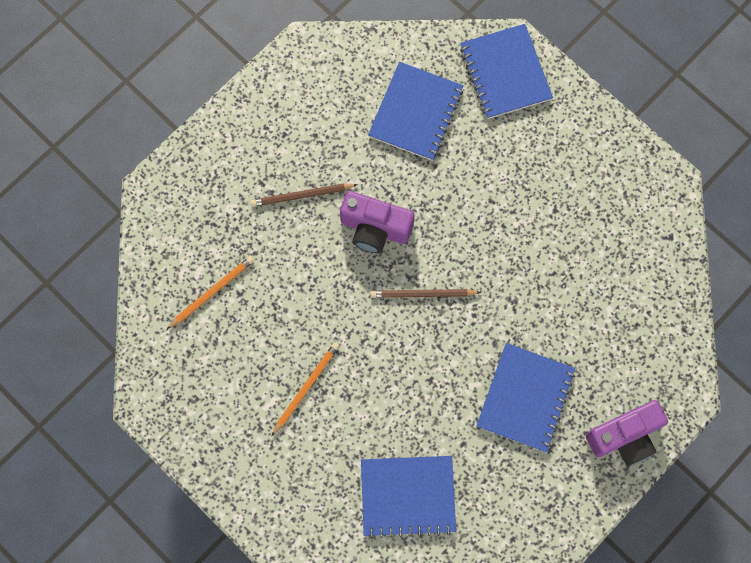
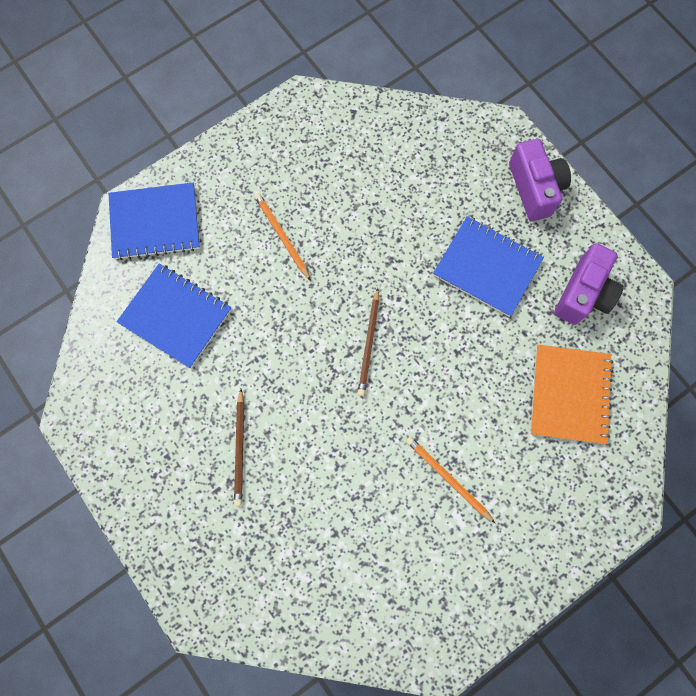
camera: 80 degrees left, 0 degrees up
orange pencil [167,256,254,329] -> orange pencil moved to [254,193,311,281]
purple camera [340,191,415,253] -> purple camera moved to [554,243,624,325]
blue notebook [361,456,456,538] -> orange notebook [530,345,613,444]

